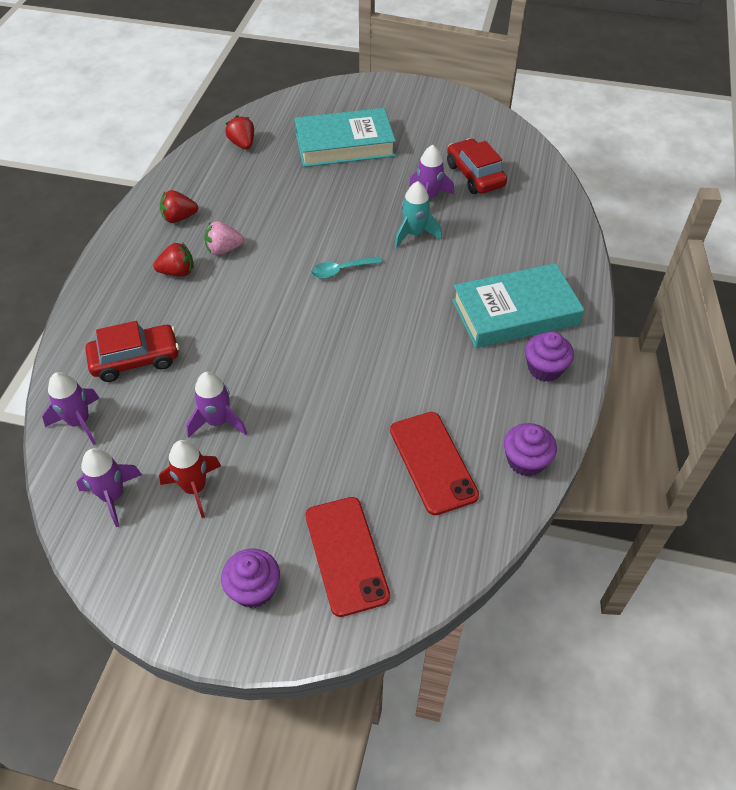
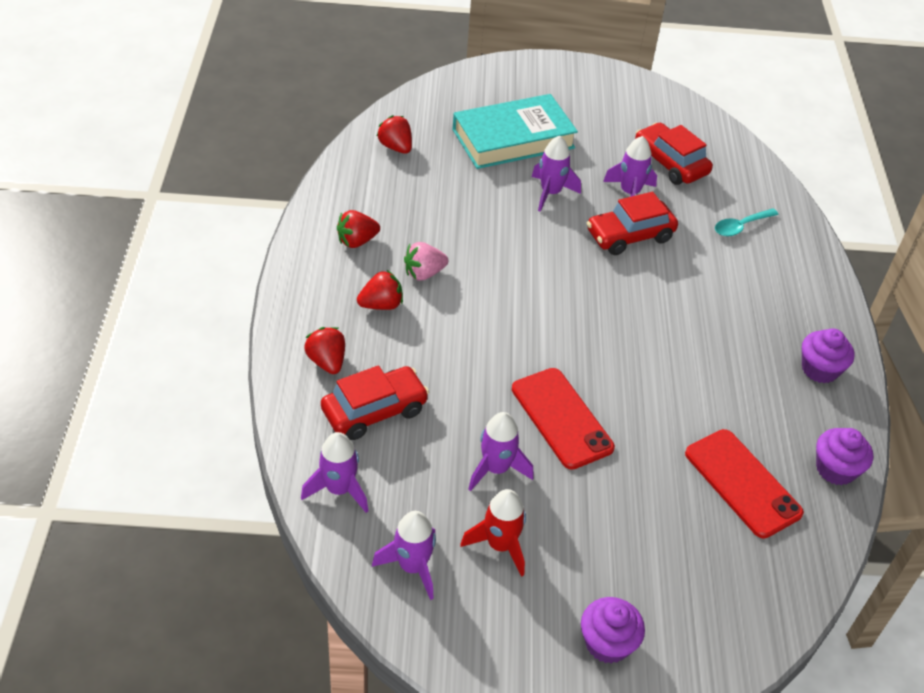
camera: 15 degrees left, 5 degrees down
red phone [305,497,390,617] -> red phone moved to [512,368,615,470]
turquoise spoon [311,256,382,279] -> turquoise spoon moved to [715,208,779,237]
turquoise rocket [395,181,442,248] -> red car [587,192,678,255]
turquoise book [452,263,584,348] -> none
none -> red strawberry [304,327,345,374]
none -> purple rocket [532,136,581,212]

